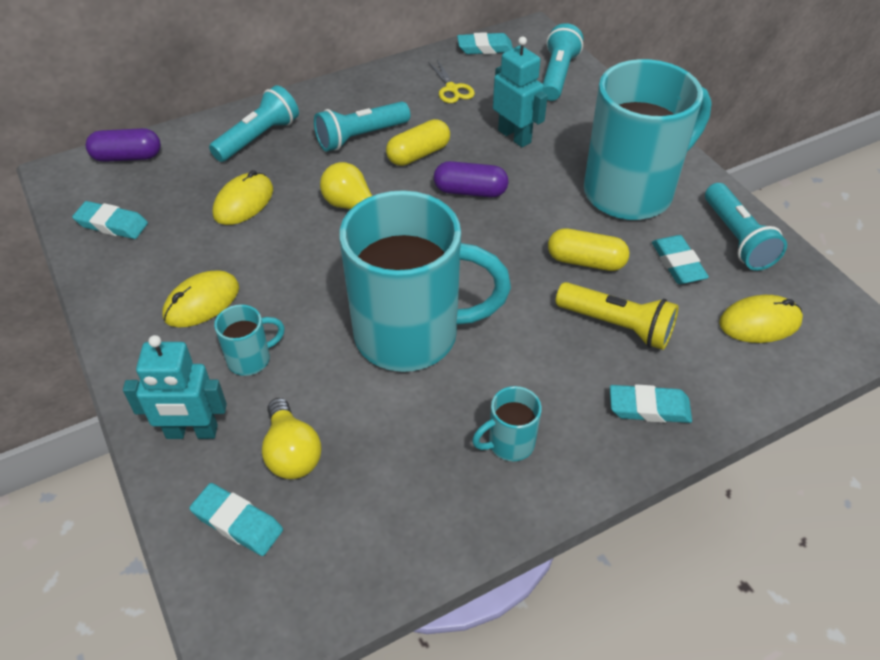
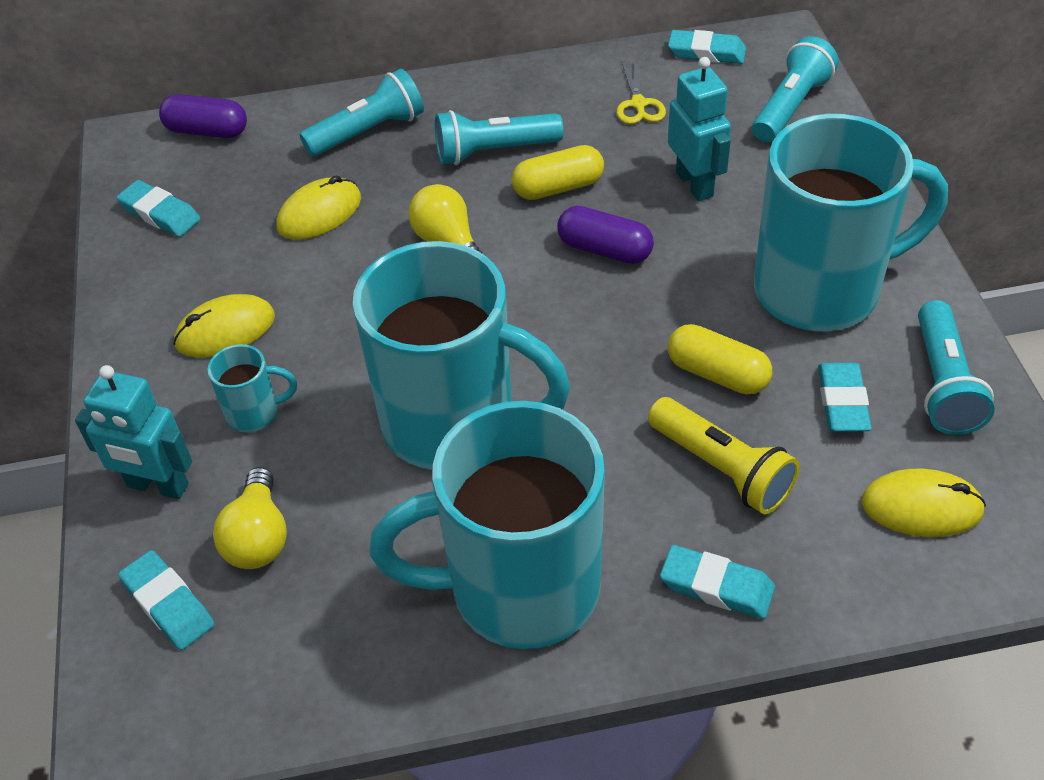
camera: 20 degrees right, 0 degrees up
turquoise mug [472,386,542,461] -> turquoise mug [370,401,605,649], size x2.46

